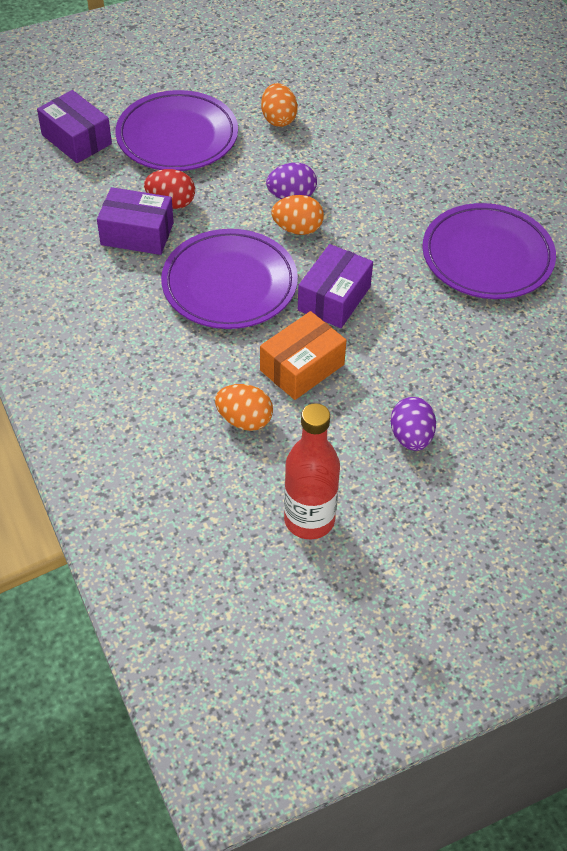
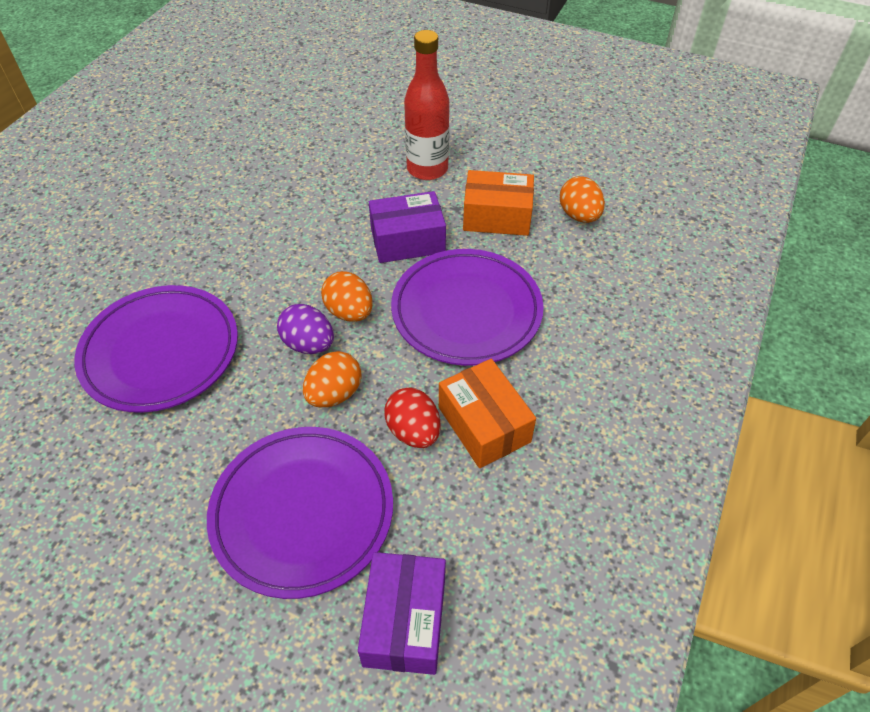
camera: 130 degrees left, 0 degrees up
purple box [97,187,174,255] -> orange box [439,359,536,468]
orange egg [261,83,298,127] -> orange egg moved to [303,351,362,408]
red bottle [284,403,340,539] -> red bottle moved to [404,30,449,180]
purple egg [391,397,436,451] -> none
purple plate [422,203,556,299] -> purple plate moved to [74,285,238,413]

